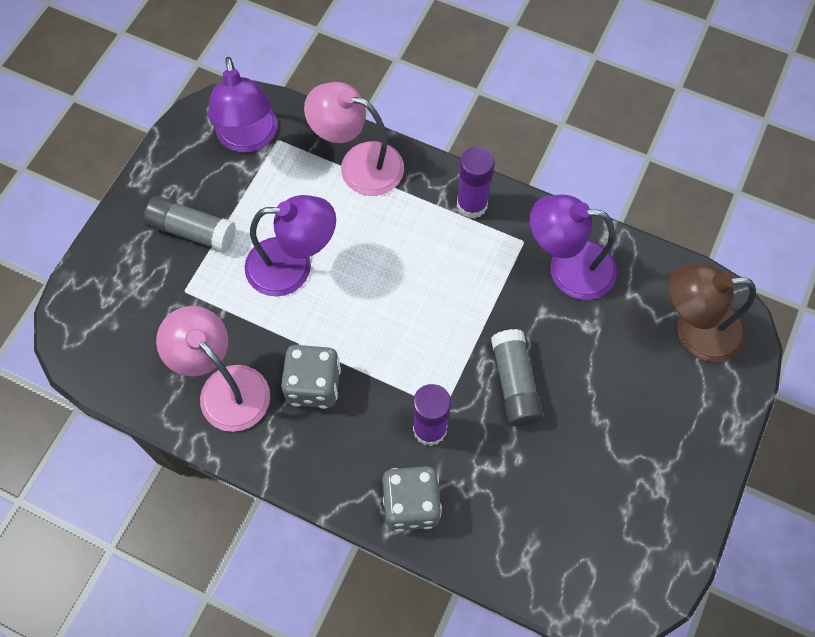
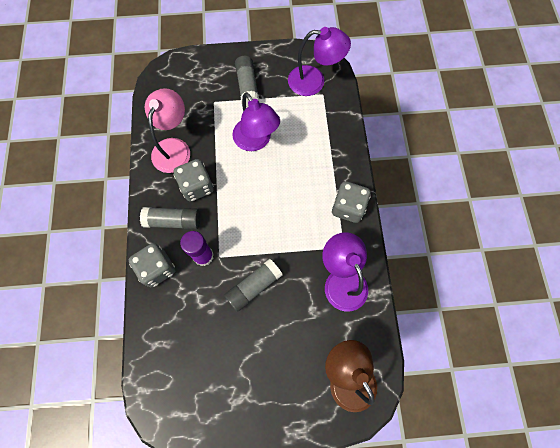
camera: 60 degrees right, 5 degrees up
purple lamp [208,57,277,153] -> purple lamp turned 135 degrees counterclockwise [288,27,351,96]
pink lamp [304,82,404,196] -> none
purple glue stick [457,147,495,219] -> grey dice [332,181,371,223]
none -> grey glue stick [140,207,200,229]

